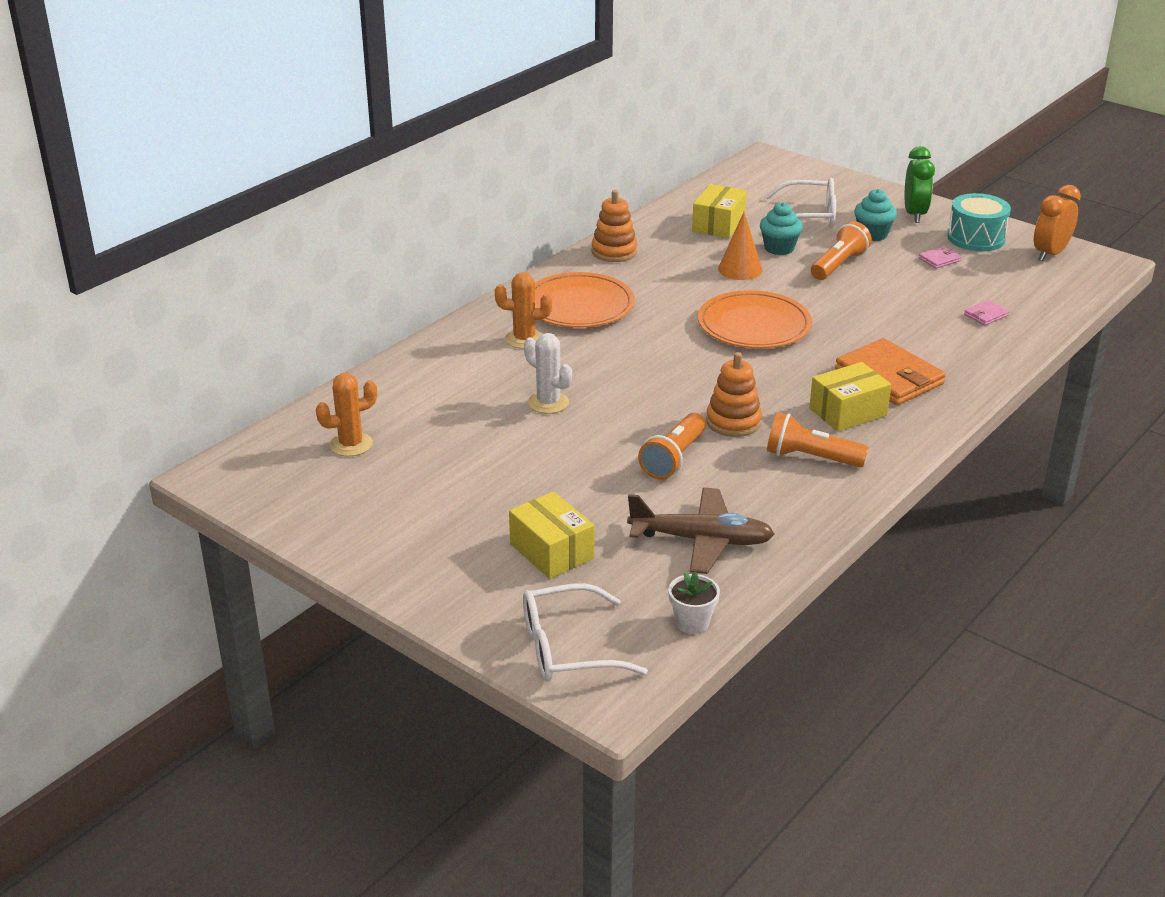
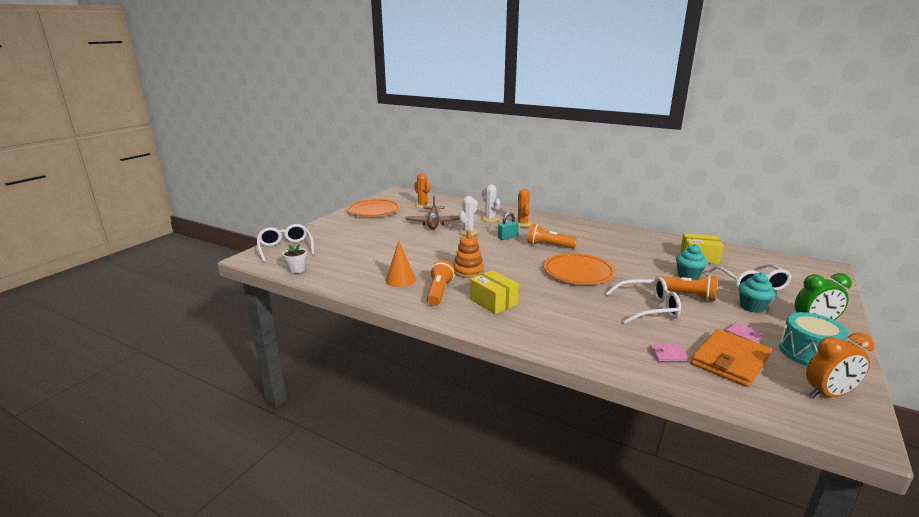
camera: 80 degrees right, 10 degrees down
yellow box [509,491,594,579] -> none
orange plate [535,272,635,328] -> orange plate moved to [347,199,400,217]
orange stacking toy [591,190,637,262] -> none
brown plane [627,487,775,574] -> brown plane moved to [405,195,459,229]
orange flashlight [638,413,706,480] -> orange flashlight moved to [527,224,577,248]
orange cone [718,212,762,280] -> orange cone moved to [386,240,416,287]
orange wallet [835,338,946,405] -> orange wallet moved to [691,329,772,387]
pink wallet [964,300,1009,325] -> pink wallet turned 45 degrees counterclockwise [650,344,688,362]
orange clock [1034,185,1081,261] -> orange clock turned 135 degrees clockwise [806,333,874,398]
none -> white cactus [481,185,500,222]
none -> turquoise padlock [498,212,519,240]
none -> white glasses [606,277,681,324]

